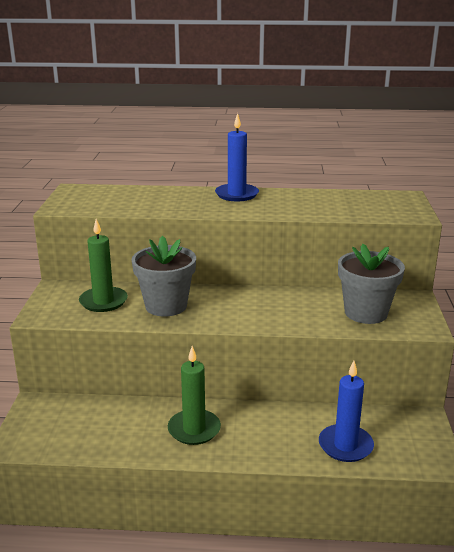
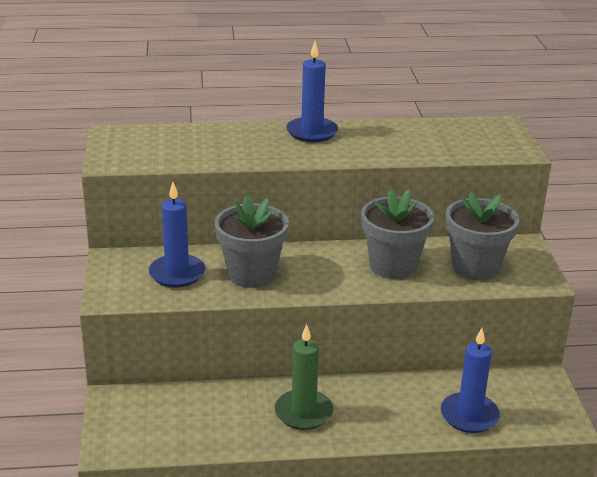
camera: 10 degrees left, 5 degrees up
green candle [79,219,128,312] -> blue candle [149,182,205,287]
none -> grey flower pot [361,189,434,279]

